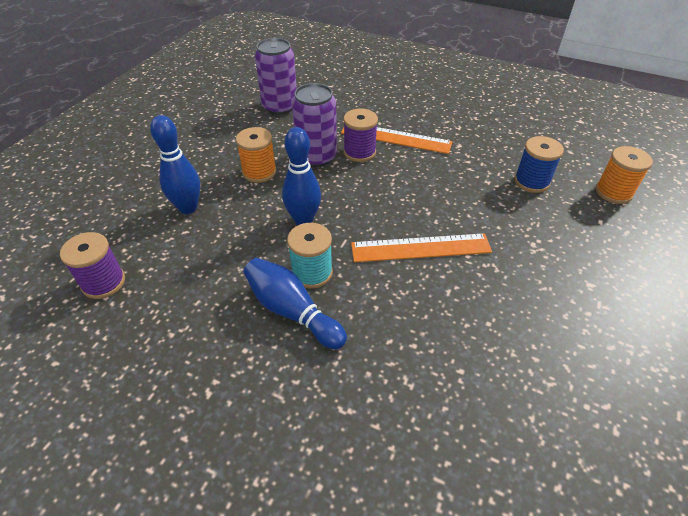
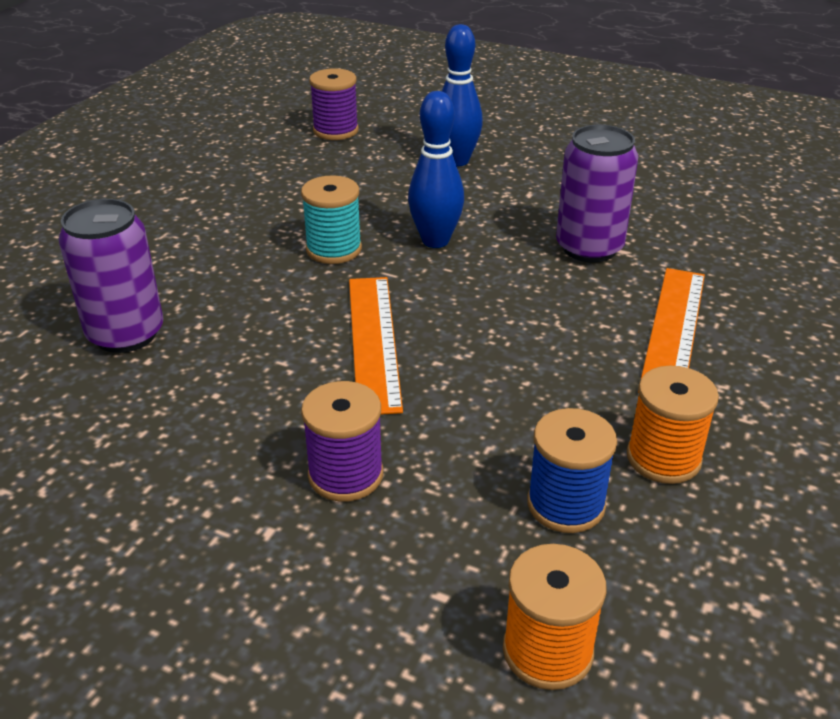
camera: 90 degrees right, 10 degrees down
orange spool [236,127,276,183] -> orange spool moved to [627,365,719,484]
blue bowling pin [244,258,347,349] -> none
purple can [255,38,297,115] -> purple can moved to [58,199,163,353]
purple spool [344,109,378,162] -> purple spool moved to [301,381,383,502]

